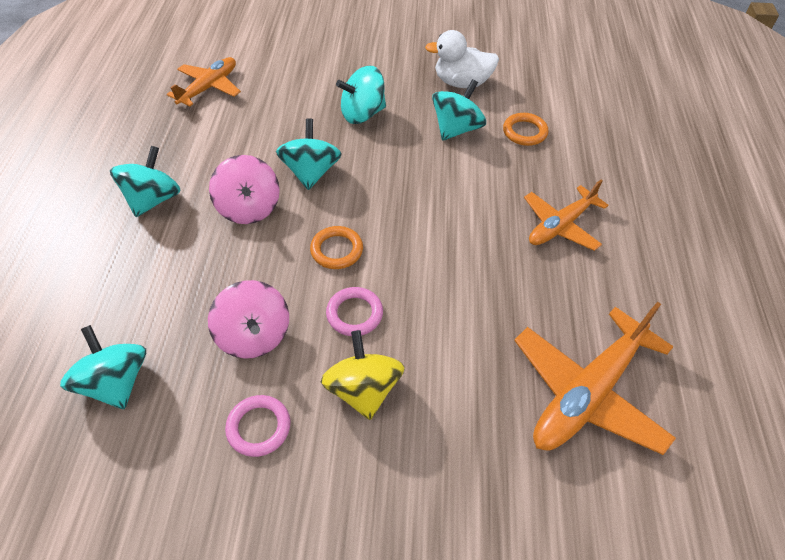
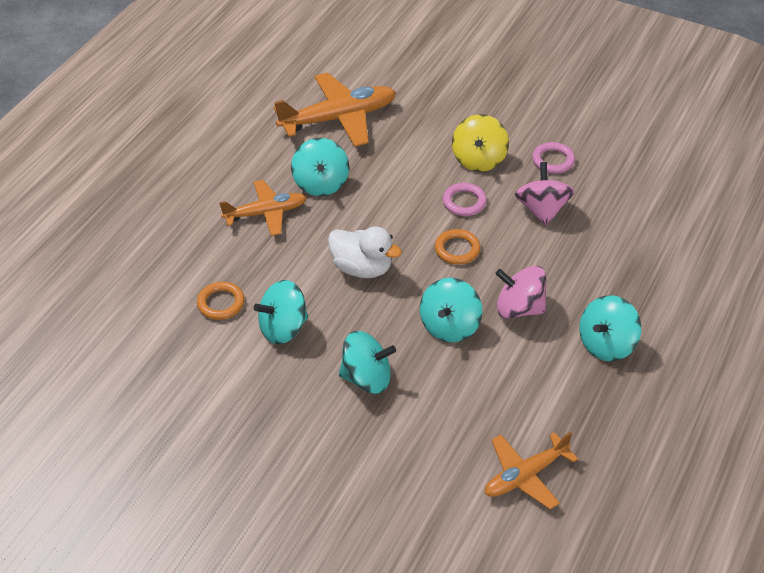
camera: 155 degrees left, 5 degrees down
turquoise spinning top [60,325,146,409] -> turquoise spinning top moved to [291,138,349,196]
pink spinning top [209,155,280,224] -> pink spinning top turned 75 degrees counterclockwise [495,266,546,319]
white duck [425,30,499,88] -> white duck moved to [328,227,402,278]

